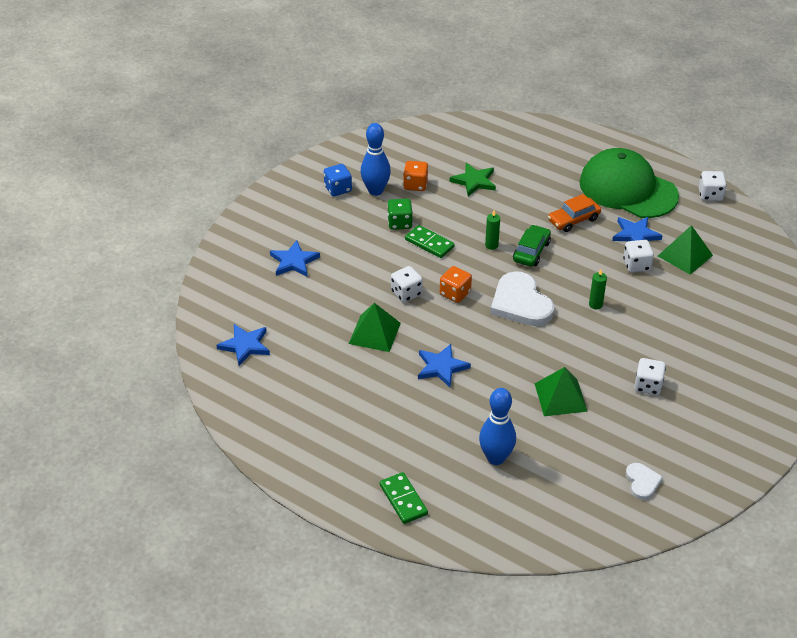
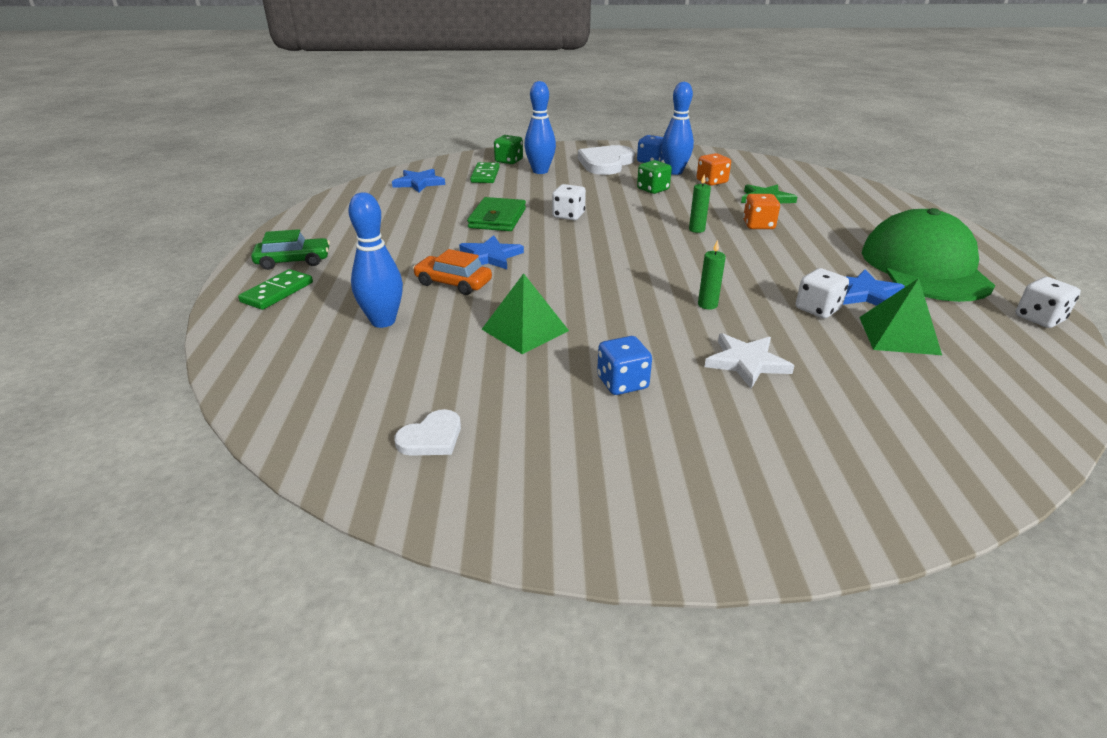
camera: 55 degrees right, 10 degrees down
blue star [270,240,320,277] -> blue bowling pin [524,81,556,174]
green pyramid [349,303,401,352] -> green wallet [467,197,526,231]
green domino [405,225,455,258] -> green domino moved to [470,162,500,183]
orange dice [440,266,472,303] -> orange dice moved to [743,194,780,229]
white heart [491,271,554,326] -> white heart moved to [578,145,635,175]
green car [513,225,551,267] -> green car moved to [251,229,330,270]
orange car [548,194,601,232] -> orange car moved to [413,249,492,295]
white dice [634,358,666,395] -> blue dice [597,336,652,395]
none -> green dice [494,135,523,164]
none -> white star [704,333,794,389]

